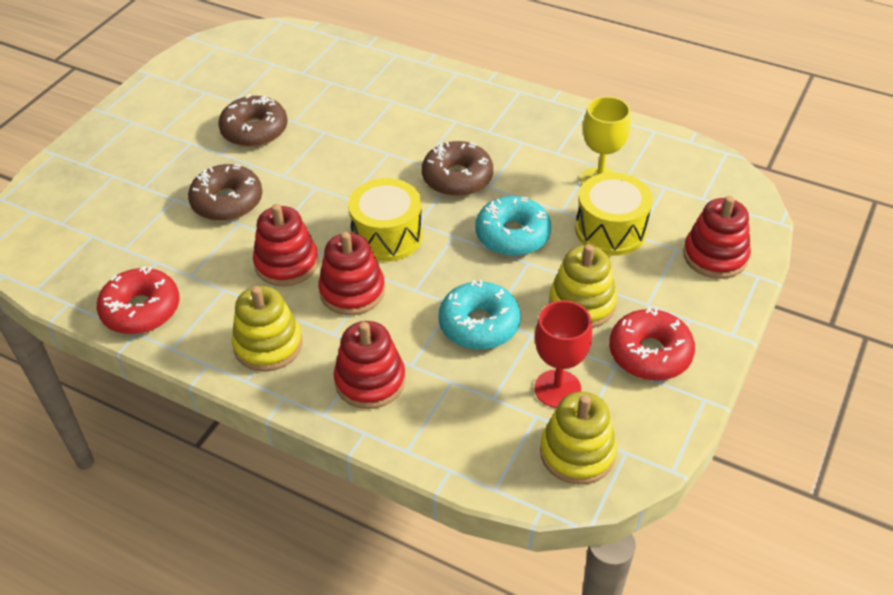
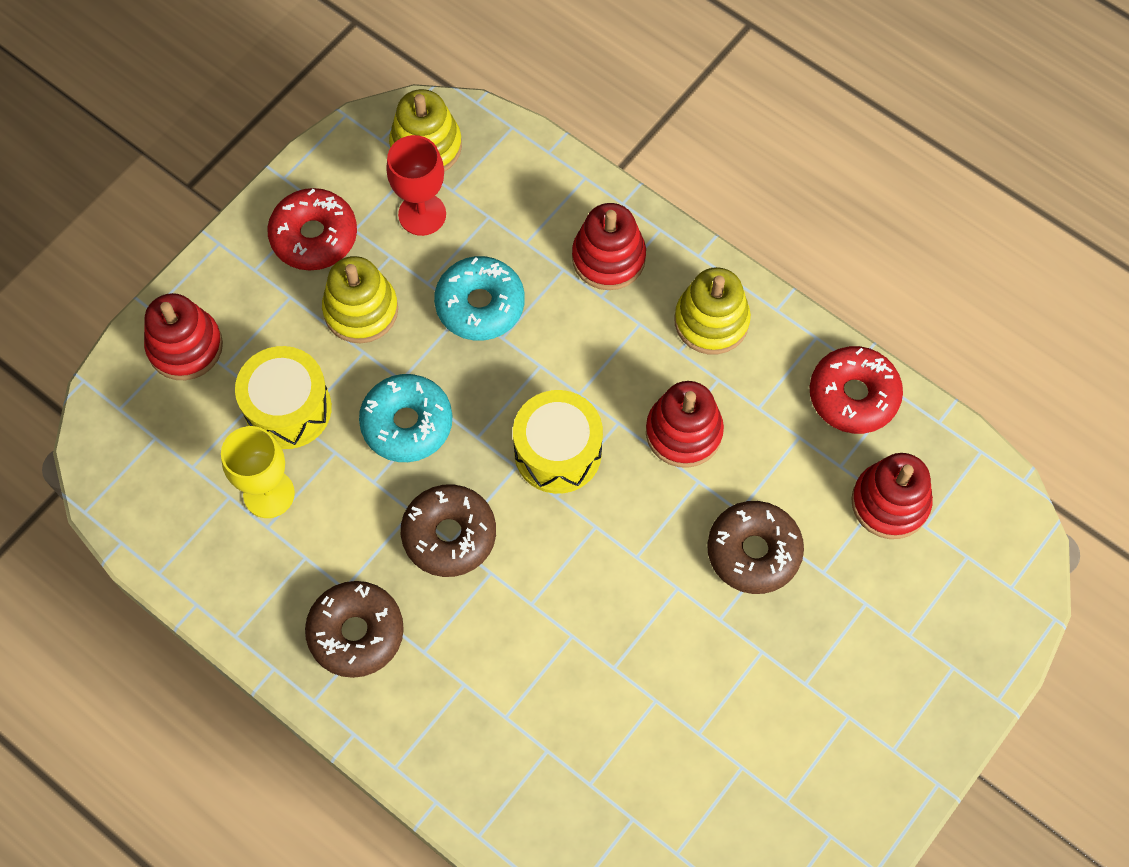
camera: 170 degrees left, 20 degrees up
brown donut [218,94,287,147] -> brown donut moved to [305,581,404,678]
red stacking toy [318,232,385,315] -> red stacking toy moved to [851,453,933,539]

